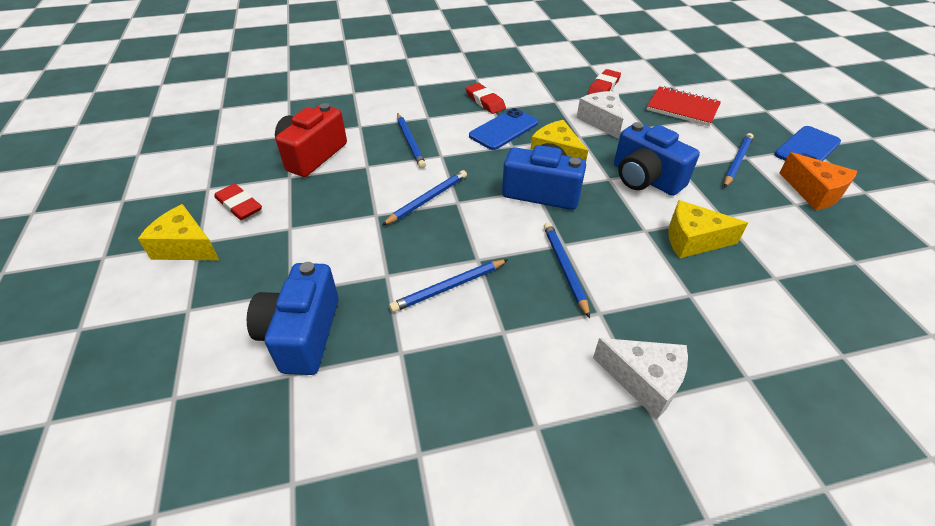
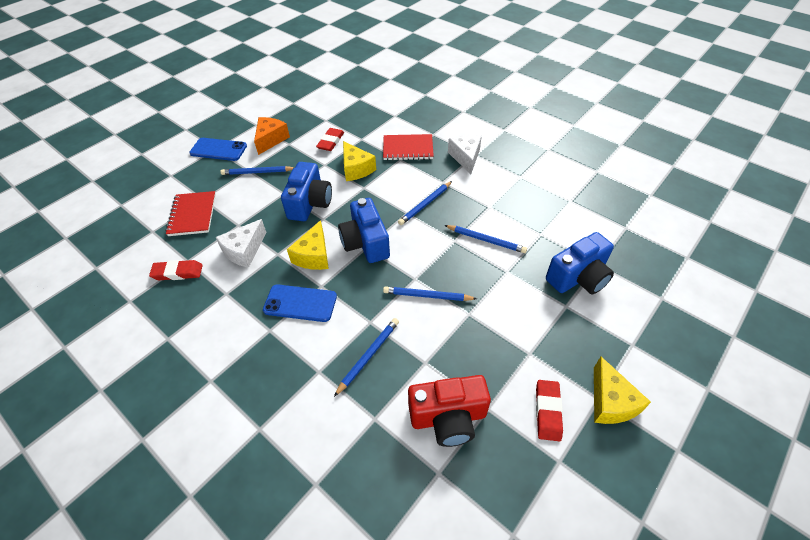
camera: 125 degrees left, 5 degrees up
red eraser [466,83,506,114] -> red eraser moved to [316,128,344,151]
none -> red notebook [383,134,434,160]

